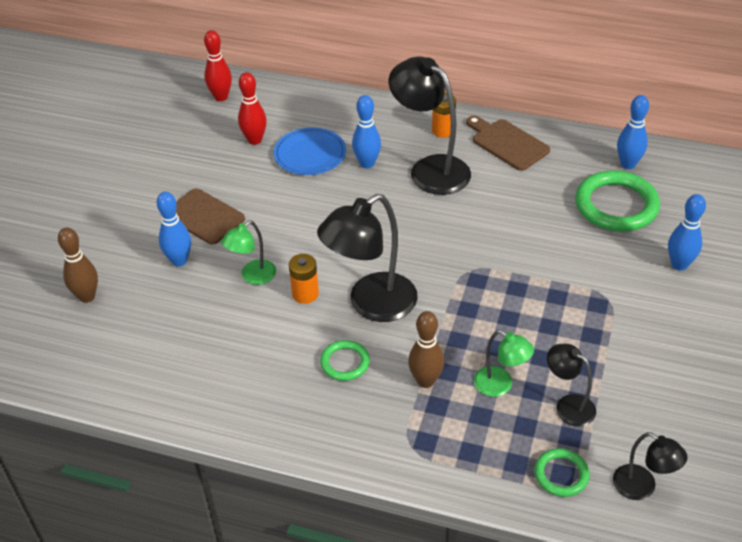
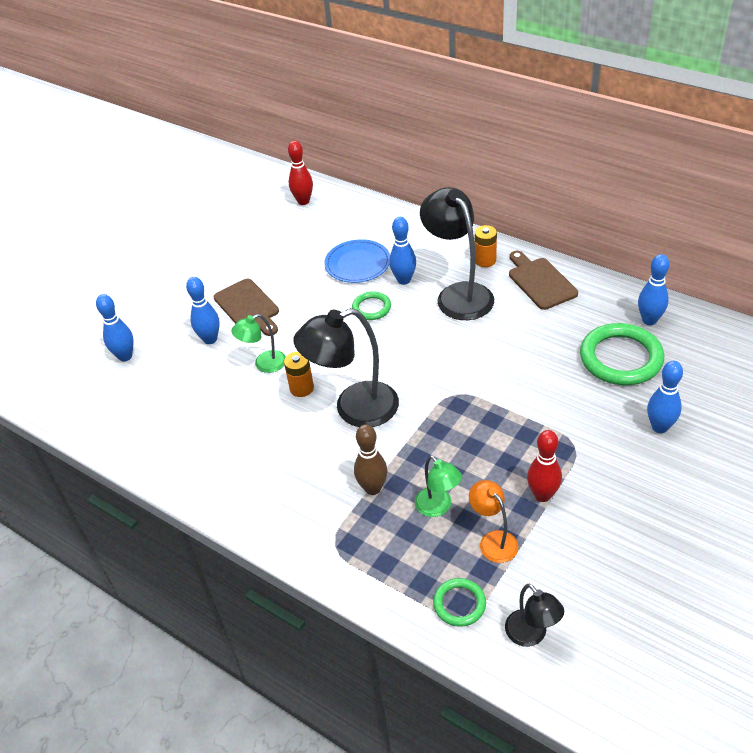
camera: 20 degrees right, 0 degrees up
brown bowling pin [58,227,98,303] -> blue bowling pin [96,294,134,361]
red bowling pin [238,72,267,145] -> red bowling pin moved to [527,430,562,502]
green ring [320,340,370,381] -> green ring moved to [352,291,391,320]
black lamp [547,344,596,427] -> orange lamp [469,480,518,563]

